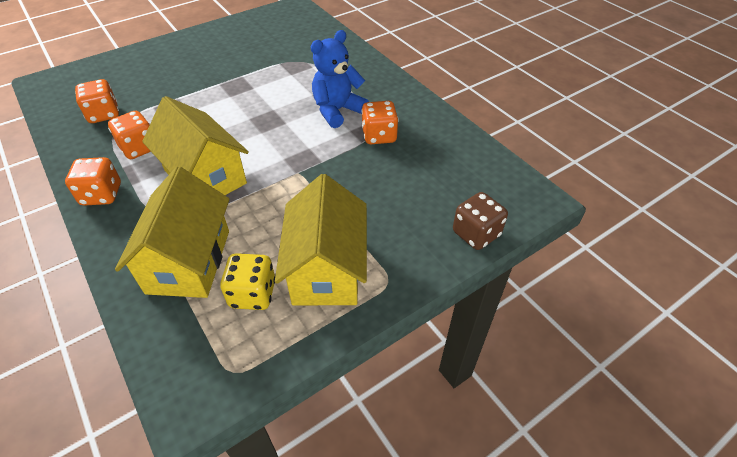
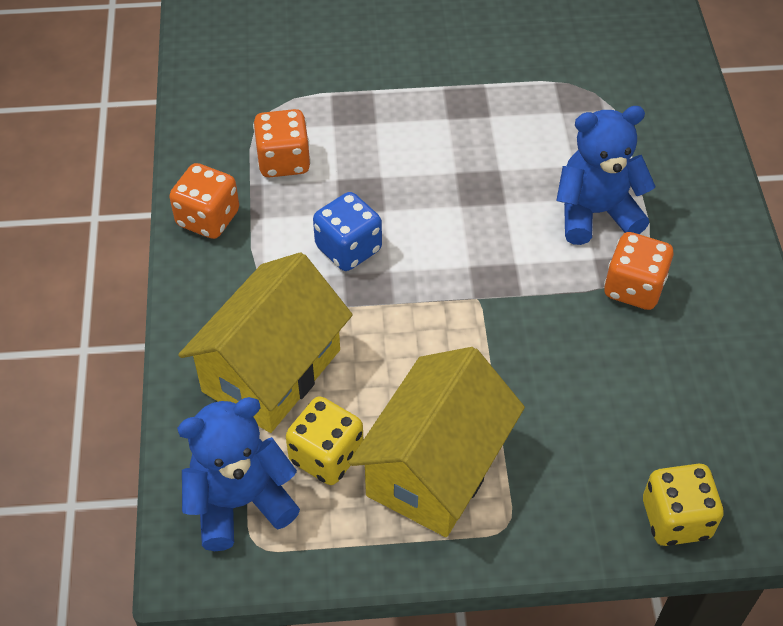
camera: 30 degrees right, 5 degrees up
orange dice [75,79,119,123] -> none
yellow house [142,96,249,195] -> blue dice [313,192,382,271]
brown dice [453,192,508,250] -> yellow dice [643,464,724,546]
none -> blue teddy bear [177,397,300,551]

